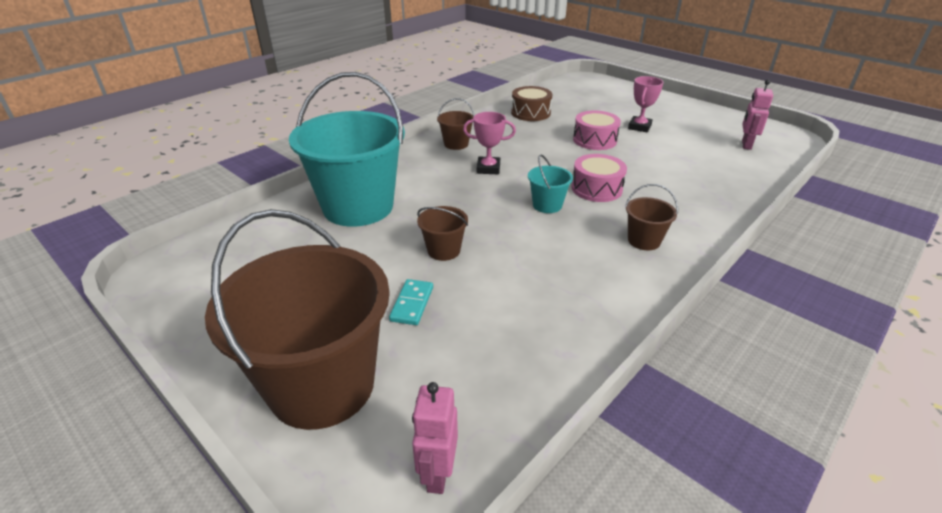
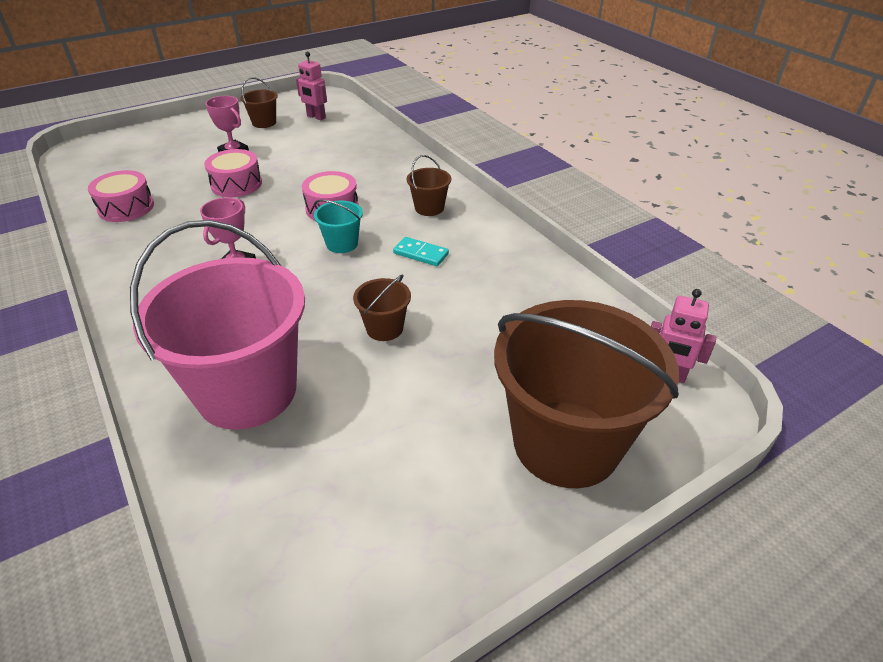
camera: 75 degrees left, 5 degrees up
turquoise bucket [289,72,405,227] -> pink bucket [130,220,305,430]
turquoise domino [389,279,433,325] -> turquoise domino moved to [393,237,449,266]
brown bucket [437,98,475,150] -> brown bucket moved to [241,77,278,128]
brown drum [511,86,552,121] -> pink drum [88,170,154,222]

